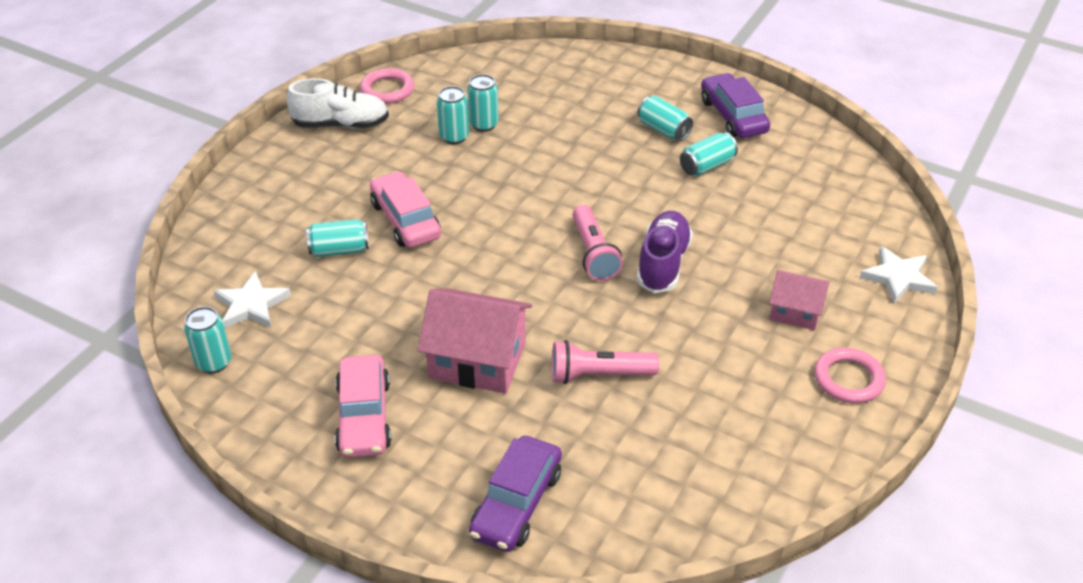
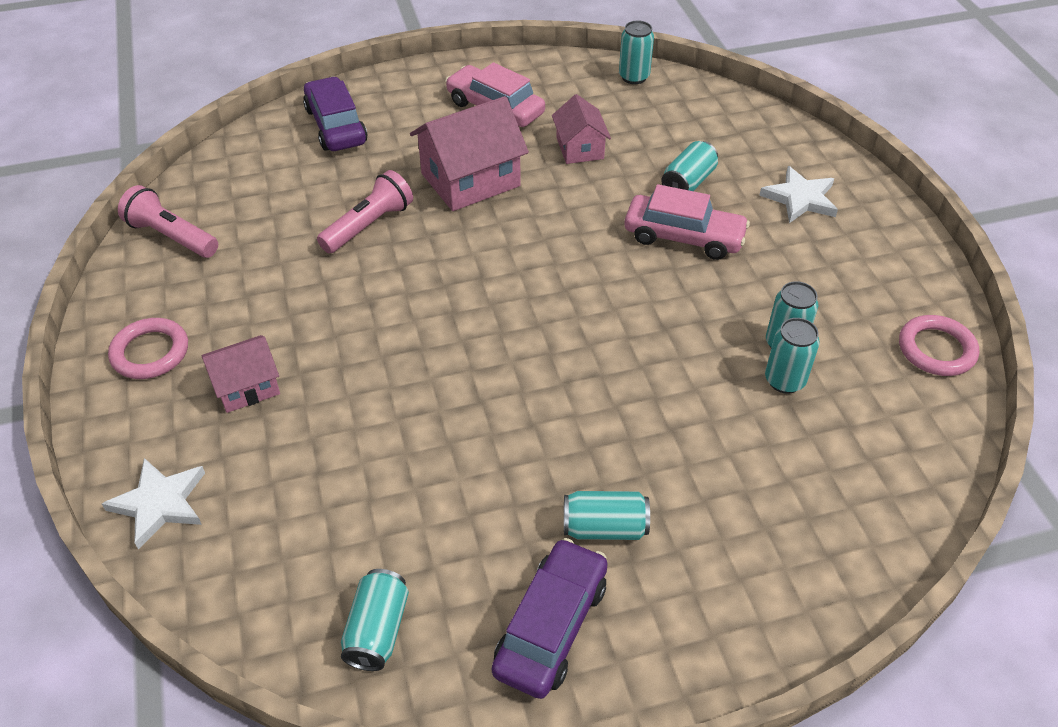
camera: 135 degrees right, 5 degrees up
white star [214,271,291,328] -> white star moved to [759,166,838,223]
white shoe [286,78,389,129] -> none
pink flashlight [573,205,623,281] -> pink flashlight moved to [118,185,218,258]
purple shoe [637,211,693,293] -> none
turquoise can [680,132,738,176] -> turquoise can moved to [341,569,409,671]
purple car [701,73,770,138] -> purple car turned 90 degrees counterclockwise [492,538,608,699]
none -> pink house [552,94,611,164]

